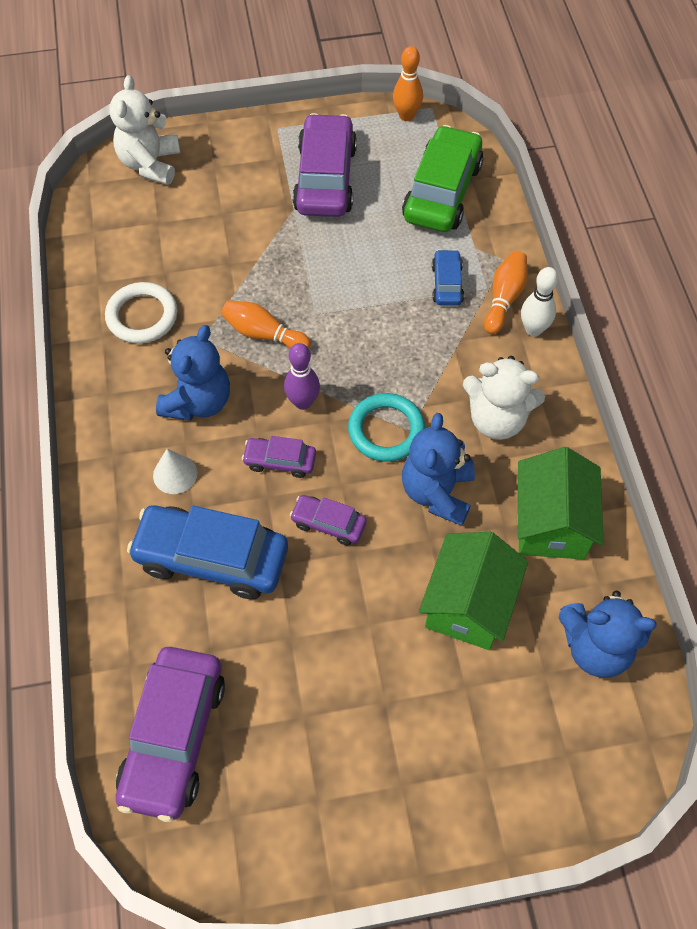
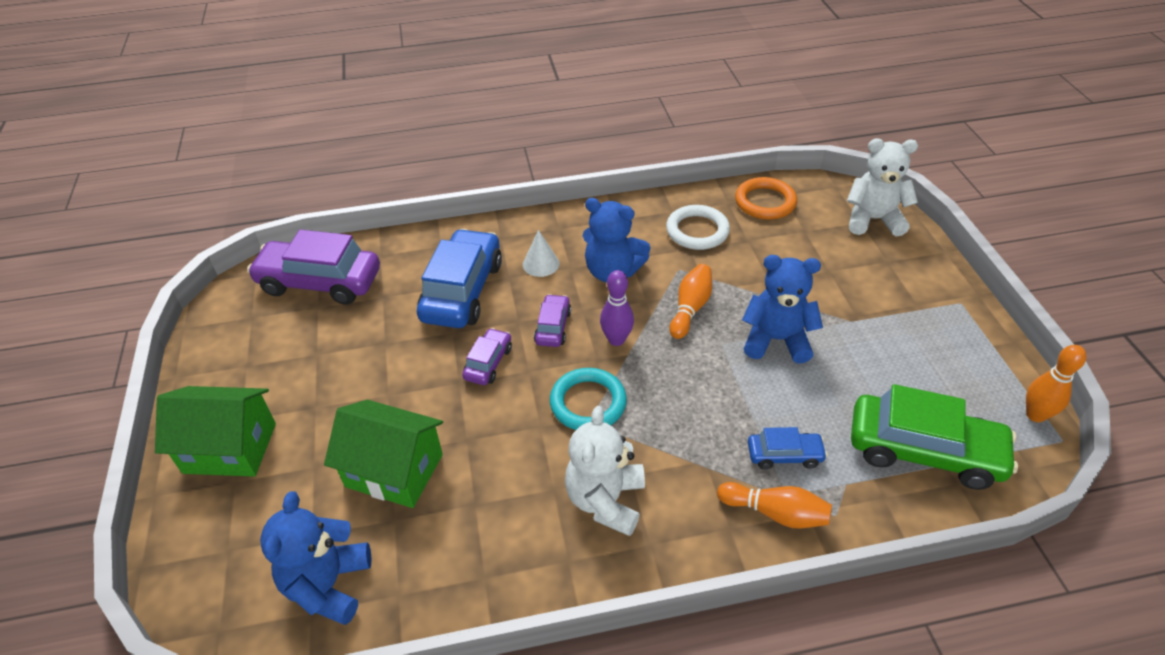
camera: 90 degrees right, 15 degrees down
purple car [293,113,357,217] -> none
blue teddy bear [402,413,475,526] -> blue teddy bear moved to [742,255,823,364]
green house [517,447,604,560] -> green house moved to [155,386,276,477]
white bowling pin [521,267,558,336] -> none
none -> orange ring [735,177,797,220]

